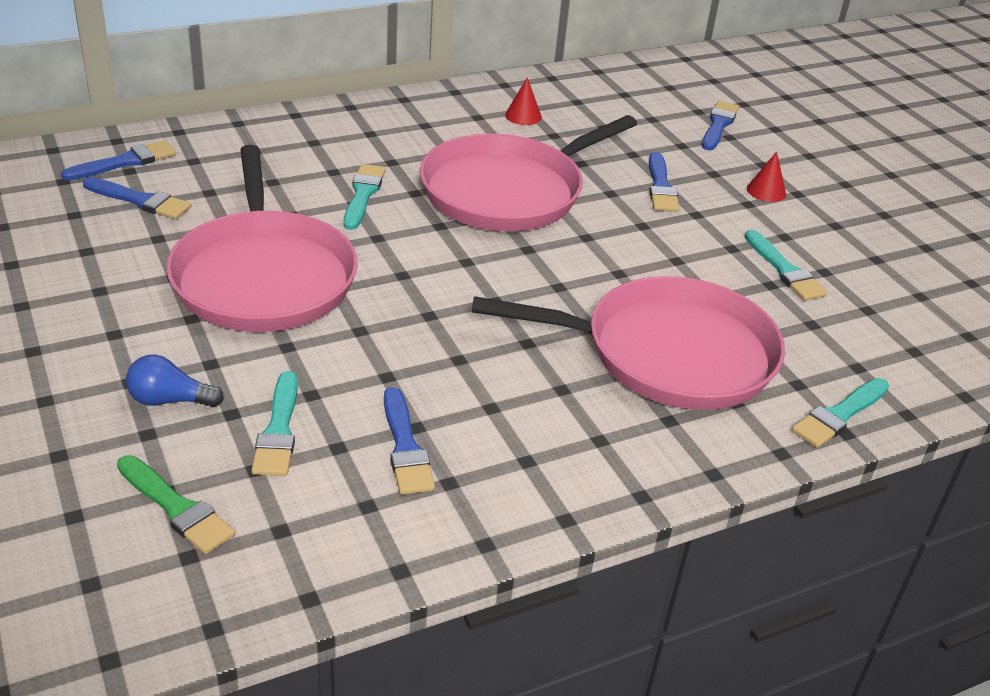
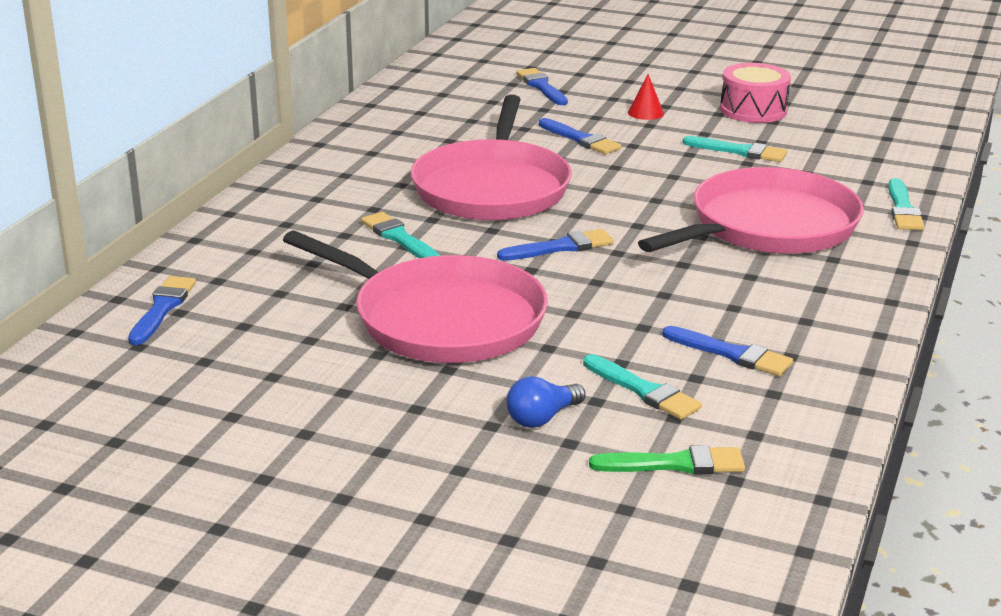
camera: 40 degrees left, 10 degrees down
blue brush [83,177,191,219] -> blue brush moved to [497,229,614,261]
red cone [505,77,542,125] -> none
none -> pink drum [720,63,791,123]

